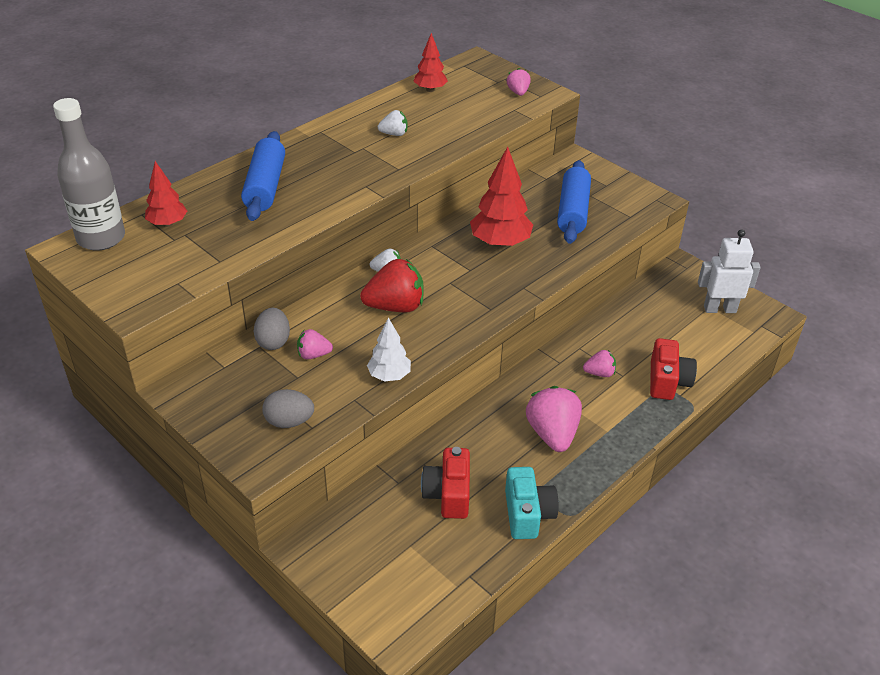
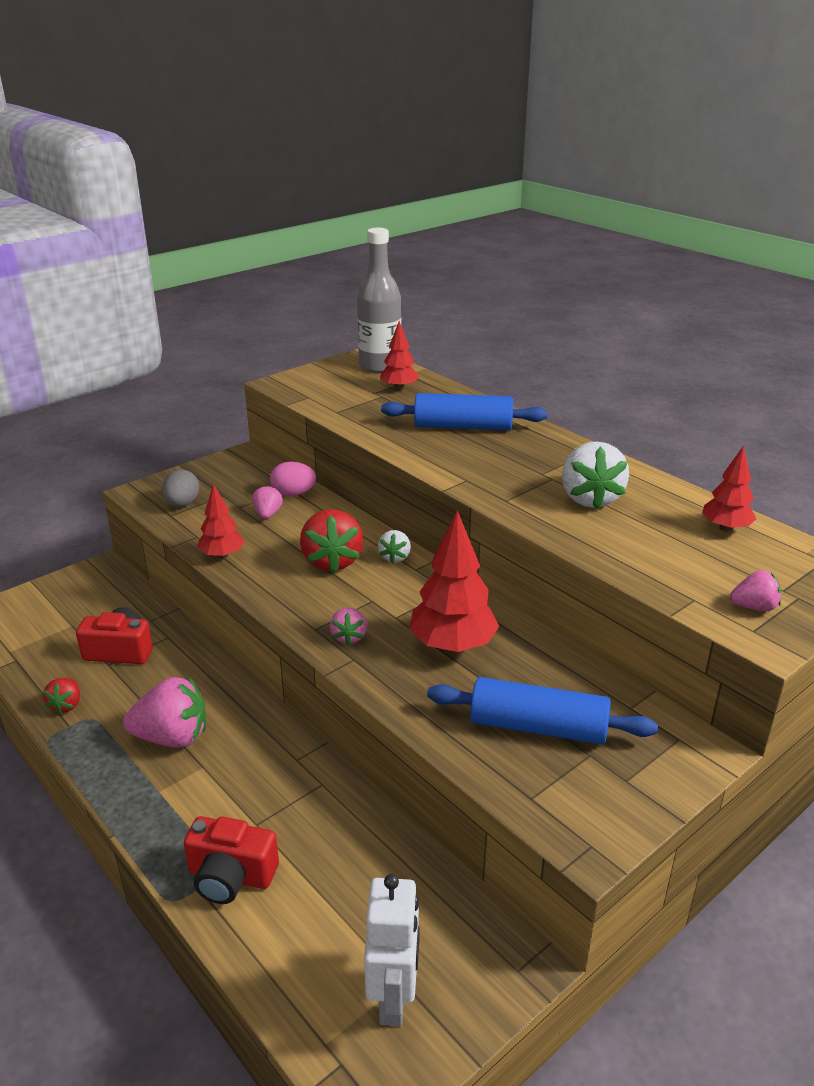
camera: 95 degrees right, 10 degrees down
grey egg [254,308,290,350] -> pink egg [270,462,316,497]
white tree [367,317,411,382] -> red tree [198,484,245,559]
white strawberry [378,110,408,136] -> white strawberry [562,442,629,509], size x1.88
turquoise camera [505,467,559,539] -> red strawberry [43,678,80,714]
pink strawberry [583,350,616,377] -> pink strawberry moved to [330,608,367,645]

